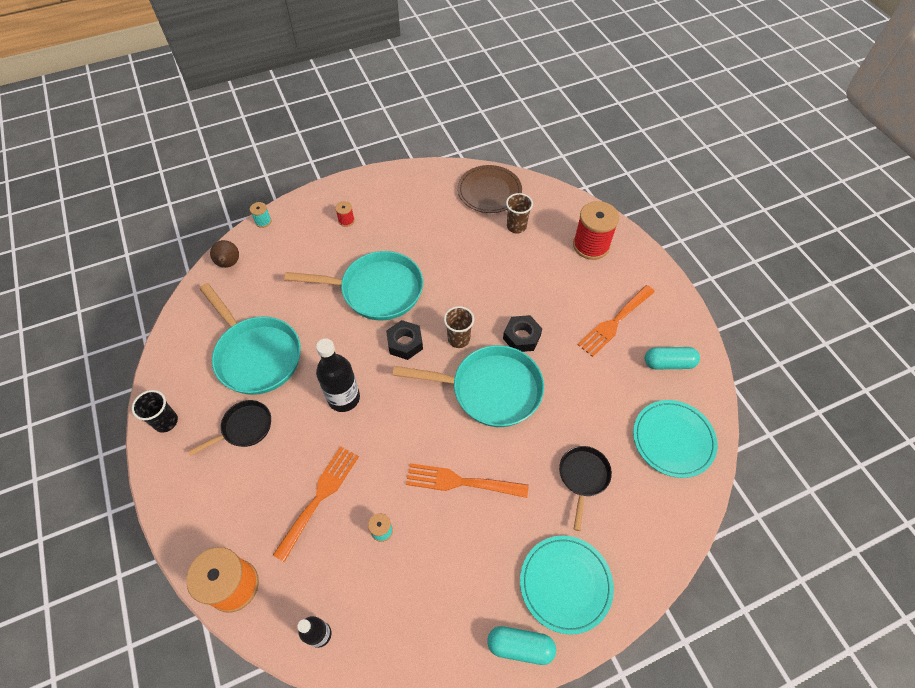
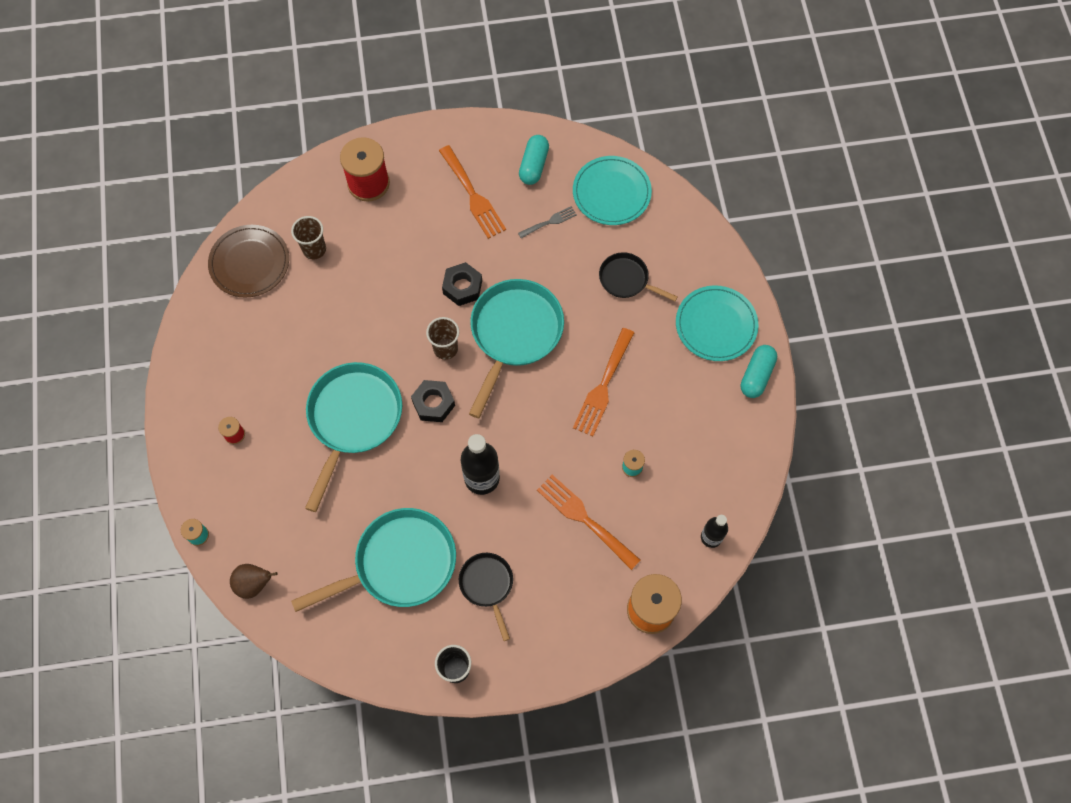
camera: 75 degrees left, 10 degrees up
none -> grey fork [518,206,577,238]

